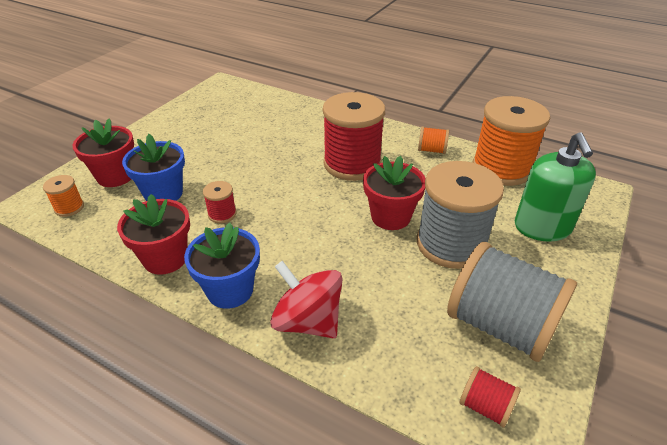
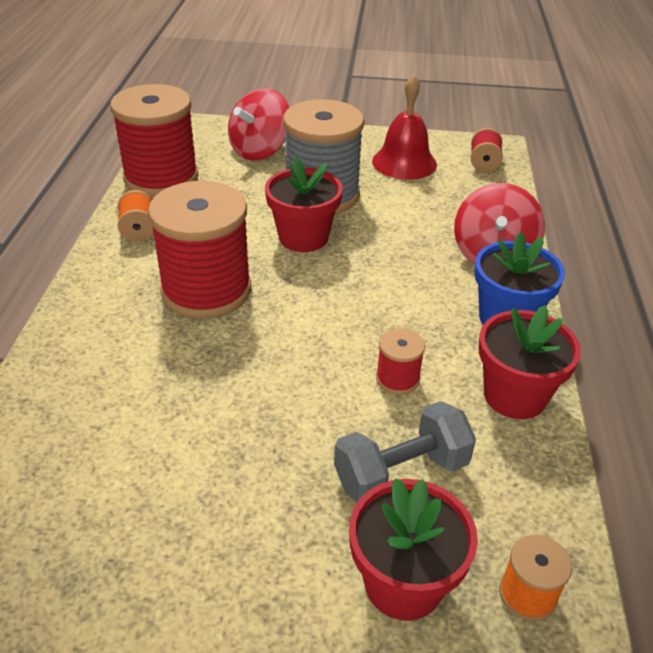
camera: 115 degrees left, 0 degrees up
blue flower pot [122,134,185,201] -> grey dumbbell [334,401,476,502]
grey spool [447,242,577,362] -> red bell [372,75,437,180]
orange spool [472,96,550,186] -> red spool [110,84,199,197]
green soap dispenser [515,132,596,242] -> red spinning top [228,88,289,160]

